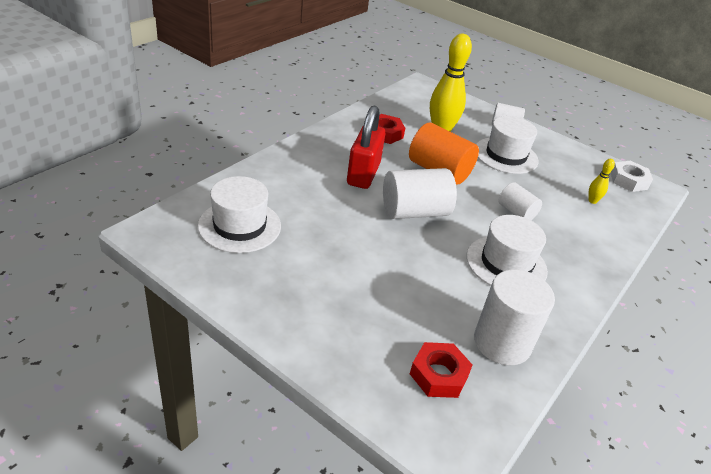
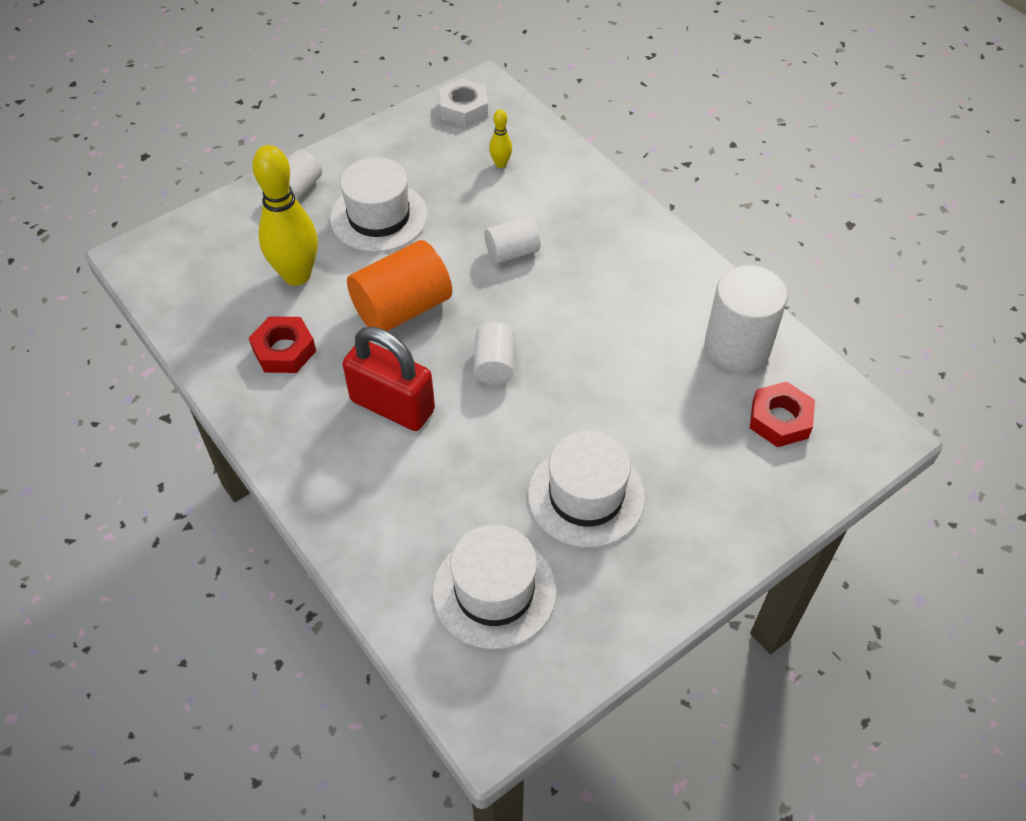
camera: 70 degrees left, 15 degrees up
white cylinder [383,168,457,219] -> white cylinder [474,322,514,385], size x0.58
white hat [466,215,548,286] -> white hat moved to [528,431,645,548]

